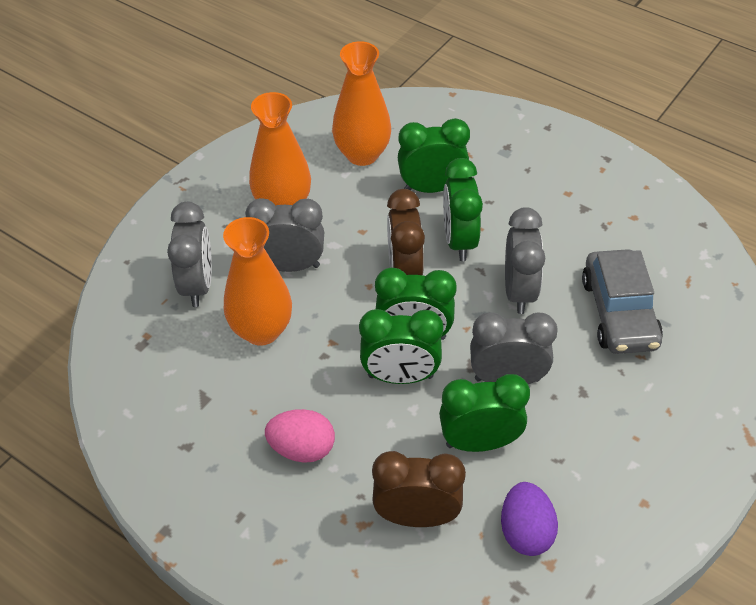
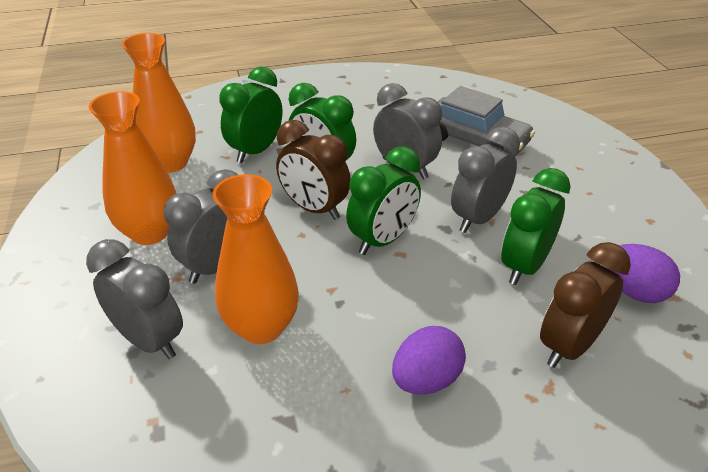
camera: 50 degrees left, 10 degrees down
pink egg [265,409,335,463] -> purple egg [392,326,466,394]
green clock [359,309,443,384] -> none

